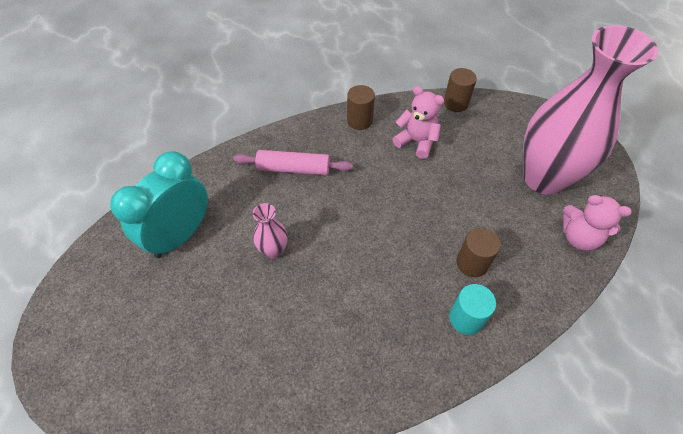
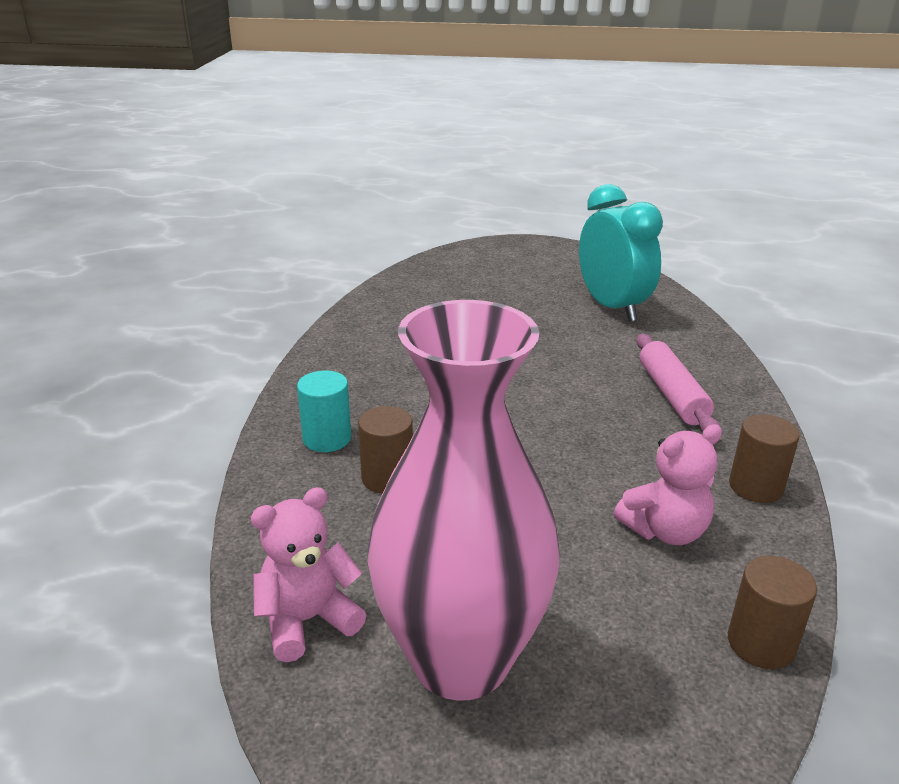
camera: 120 degrees right, 25 degrees down
pink rolling pin [233,150,353,175] -> pink rolling pin turned 45 degrees counterclockwise [637,334,720,432]
pink vase [253,203,287,259] -> none

